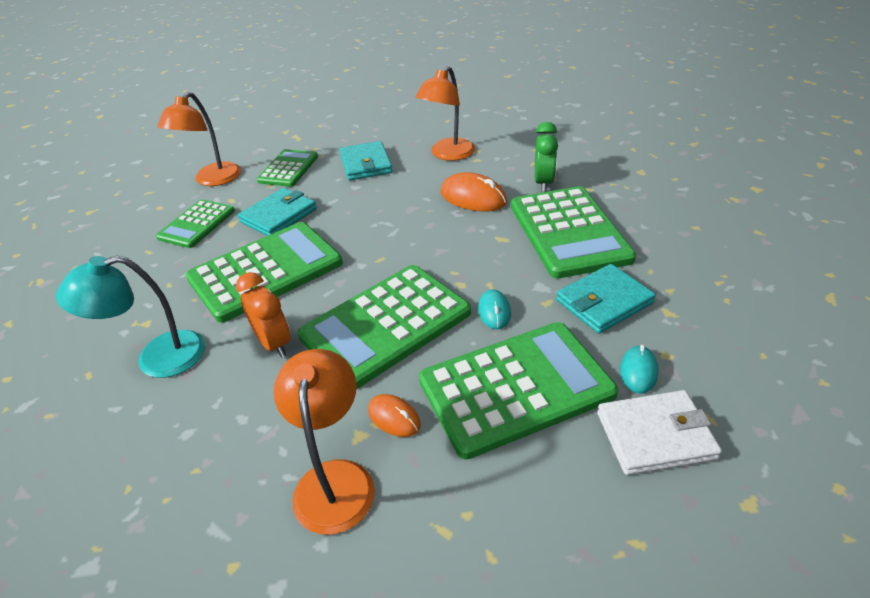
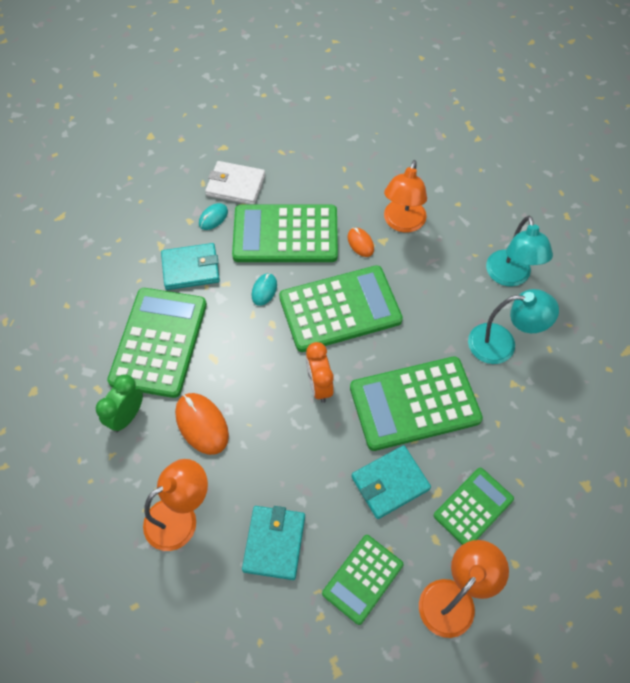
camera: 160 degrees left, 20 degrees up
orange clock [236,272,291,358] -> orange clock moved to [306,342,334,403]
none -> turquoise lamp [486,216,553,287]

